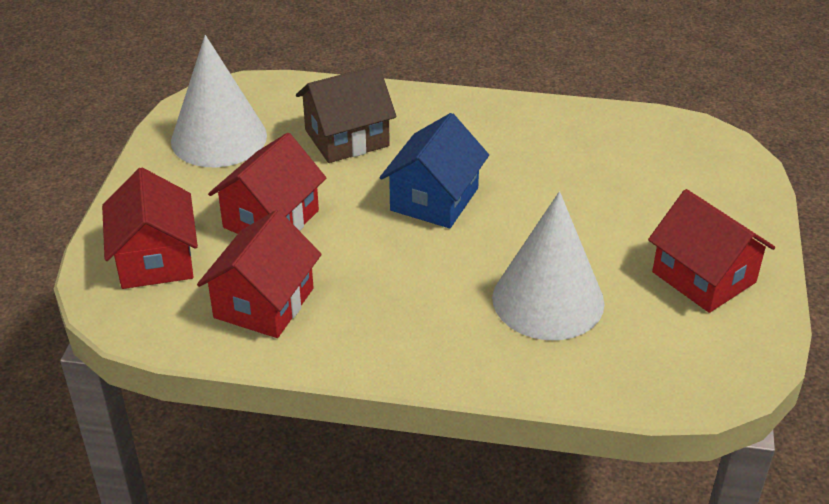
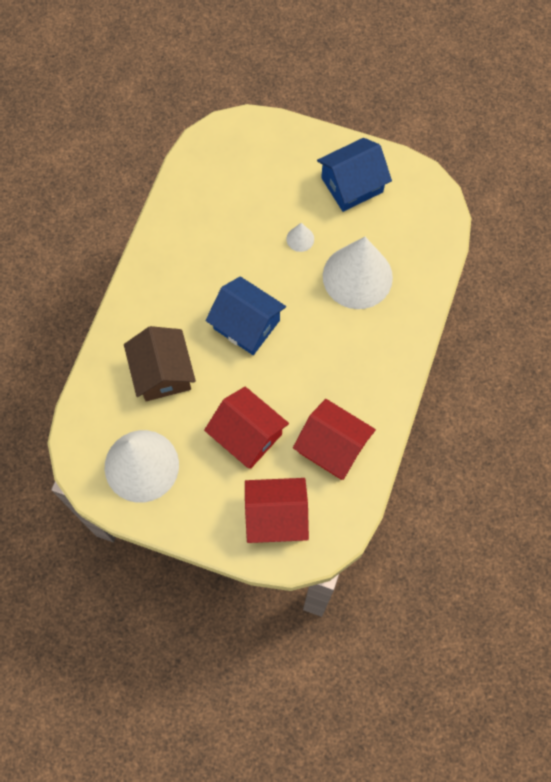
camera: 80 degrees left, 30 degrees up
red house [648,189,775,313] -> blue house [317,138,392,212]
none -> white cone [287,223,314,252]

